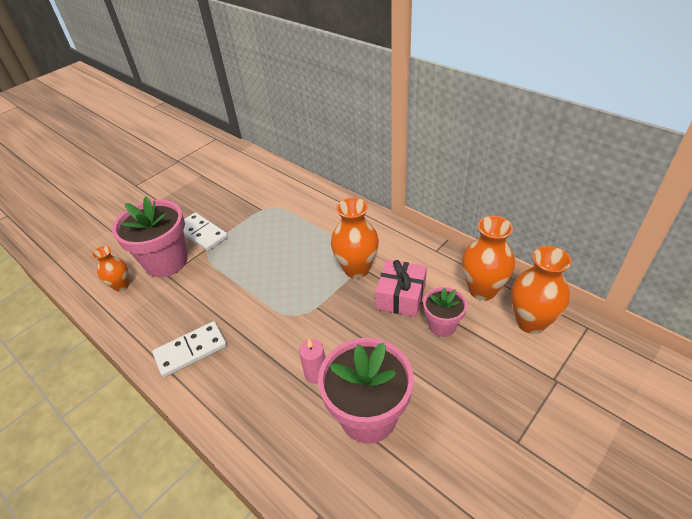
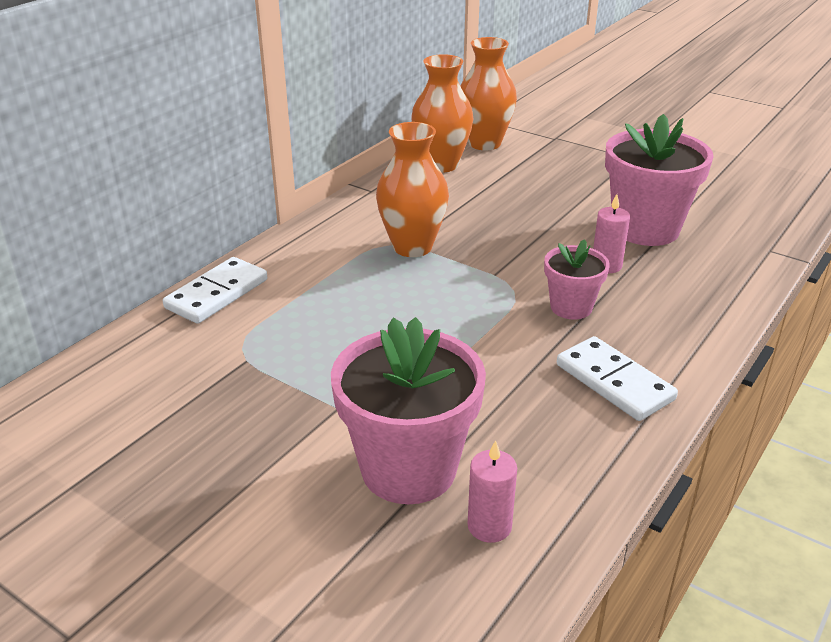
camera: 100 degrees left, 10 degrees down
orange vase [92,246,129,292] -> pink candle [468,440,517,543]
white domino [183,212,228,251] -> white domino moved to [163,257,267,324]
pink gift [375,259,427,317] -> none
pink flower pot [423,287,467,337] -> pink flower pot moved to [544,239,610,320]

